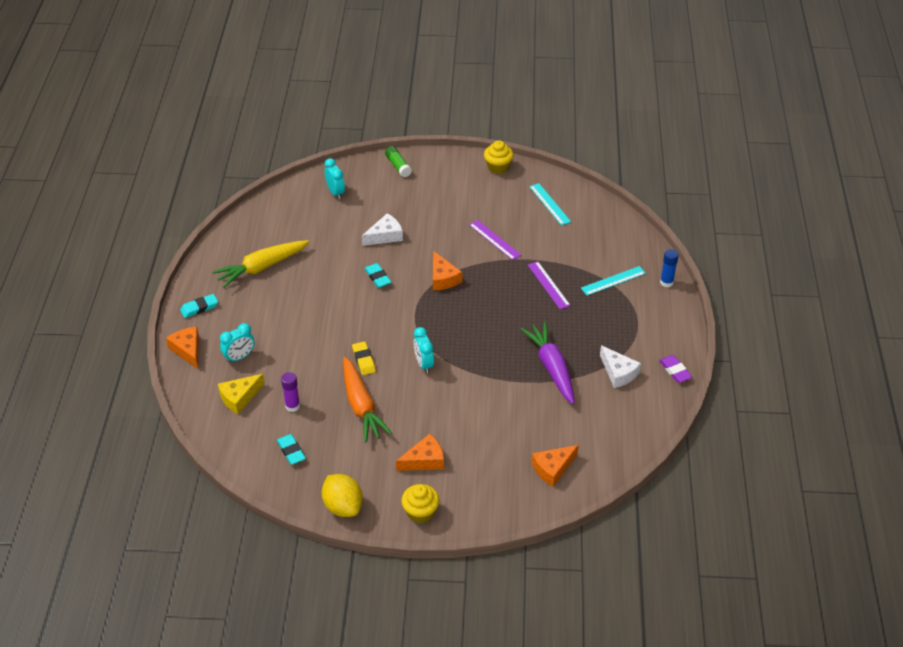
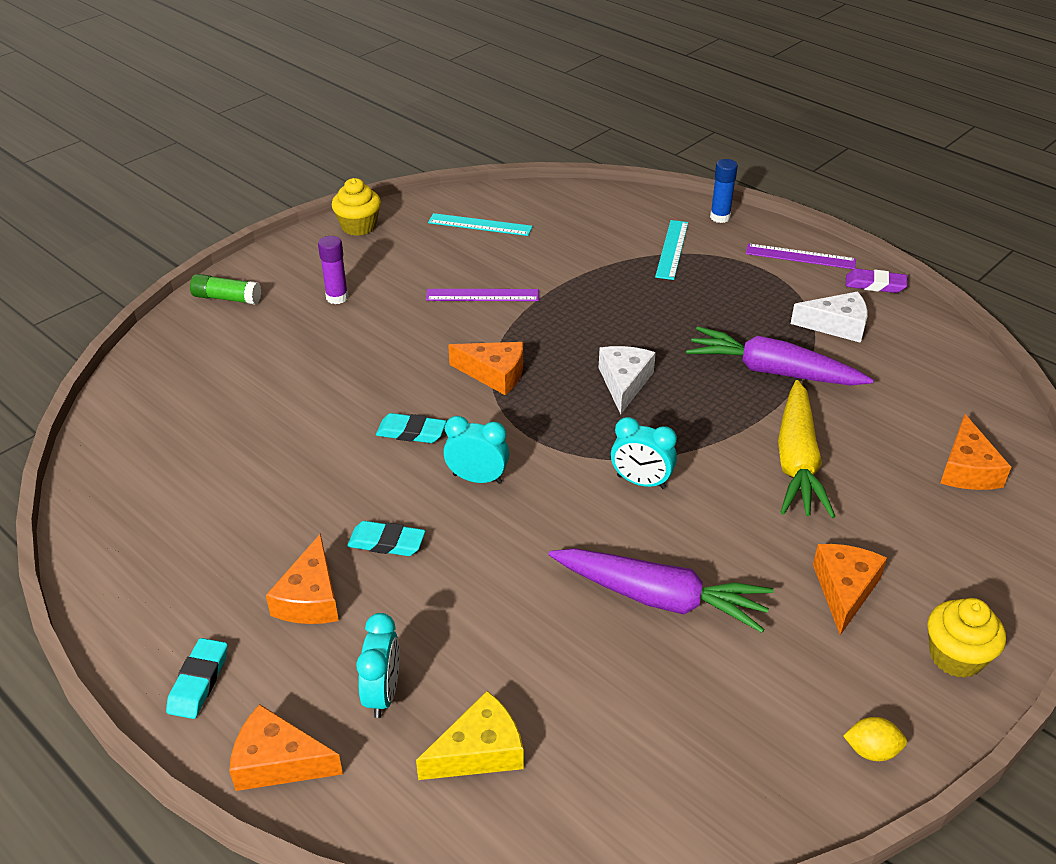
camera: 50 degrees left, 5 degrees down
yellow carrot [212,240,309,288] -> yellow carrot moved to [778,380,836,518]
yellow cheese [218,374,265,414] -> yellow cheese turned 120 degrees counterclockwise [416,691,524,780]
turquoise eraser [277,434,306,465] -> turquoise eraser moved to [347,521,425,556]
purple glue stick [281,372,300,412] -> purple glue stick moved to [318,236,348,304]
yellow lemon [322,474,363,517] -> yellow lemon [843,717,907,761], size x0.52
turquoise clock [324,158,345,199] -> turquoise clock moved to [443,416,509,484]
orange carrot [343,357,392,442] -> purple carrot [549,548,774,633]
yellow eraser [352,341,376,375] -> none
white cheese [362,213,403,246] -> white cheese moved to [599,346,656,415]
purple ruler [528,261,571,309] -> purple ruler moved to [746,243,856,269]
none -> orange cheese [266,533,339,624]

